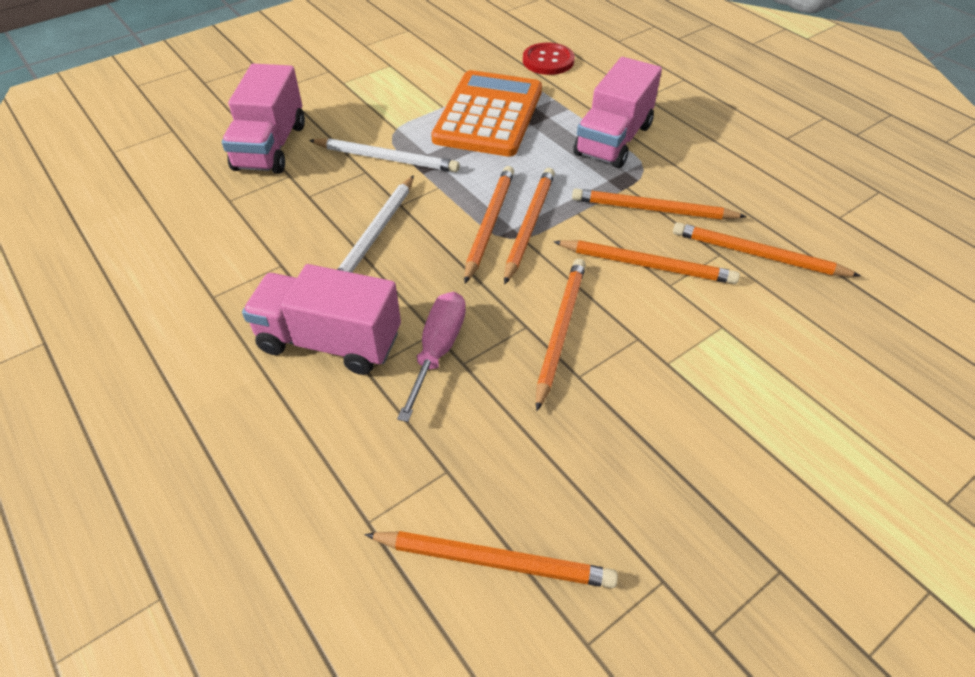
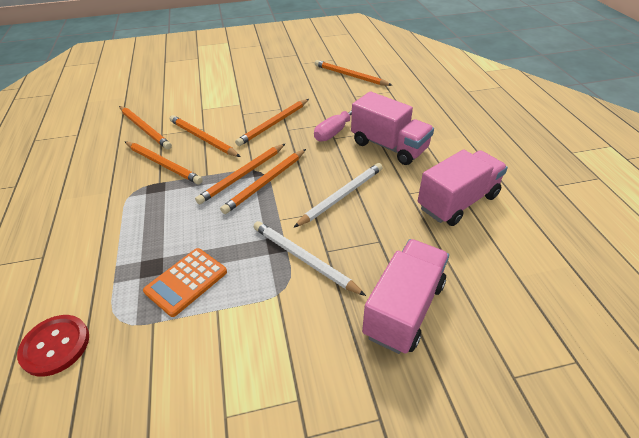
camera: 155 degrees left, 5 degrees down
orange calculator [431,70,542,157] -> orange calculator [143,248,227,317], size x0.57
pink truck [574,57,662,168] -> pink truck moved to [418,149,508,226]

